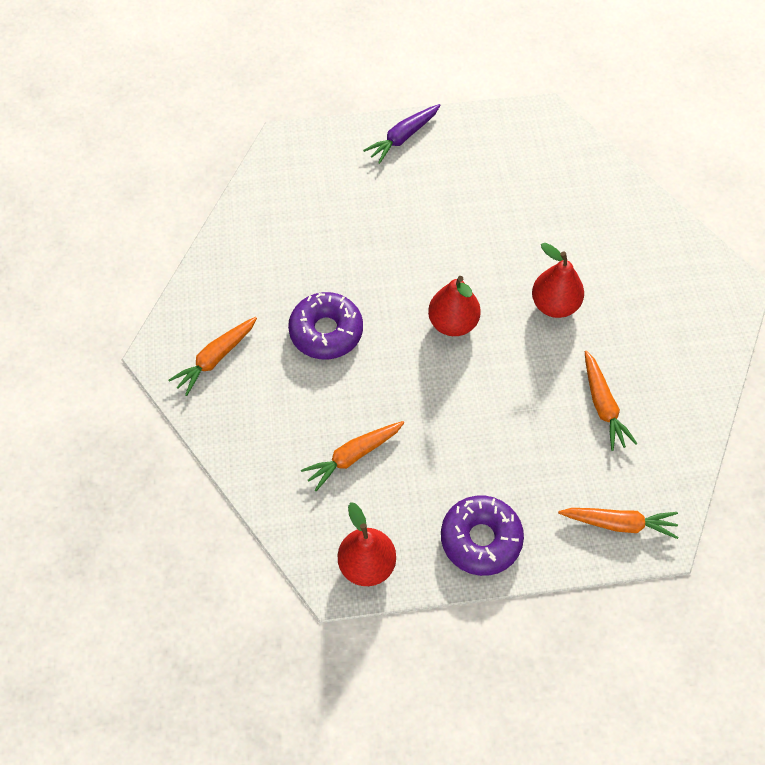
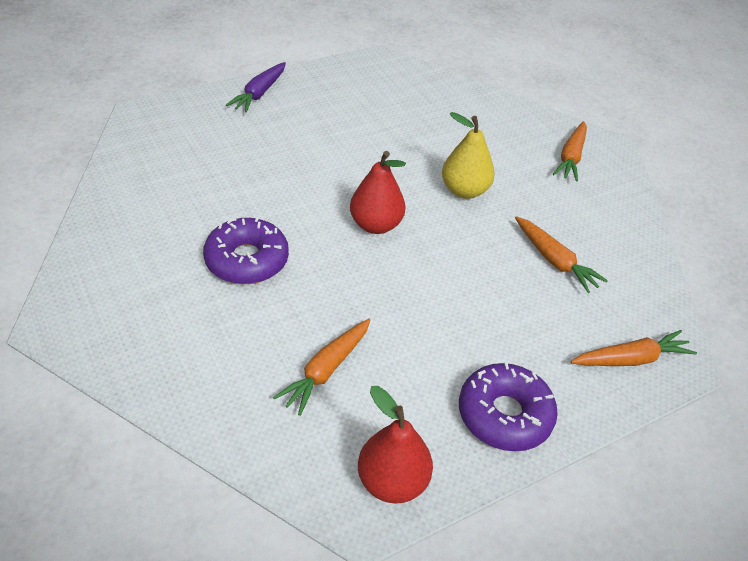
camera: 25 degrees left, 15 degrees down
orange carrot [168,317,257,396] -> orange carrot moved to [553,121,587,182]
red pear [532,243,584,318] -> yellow pear [442,112,495,199]

